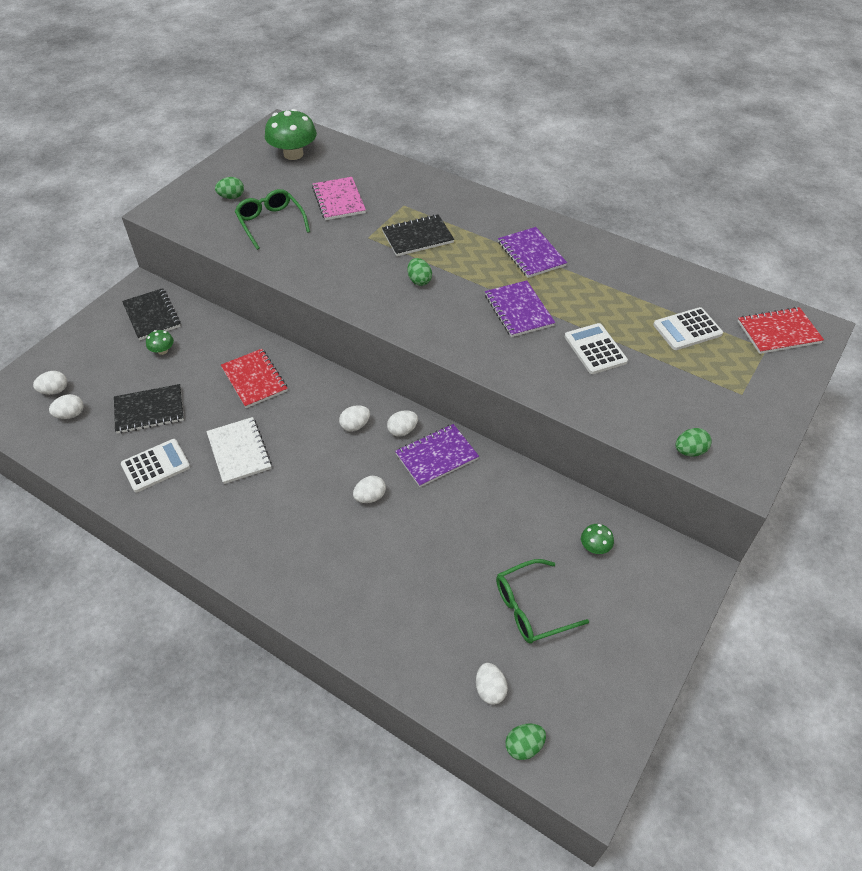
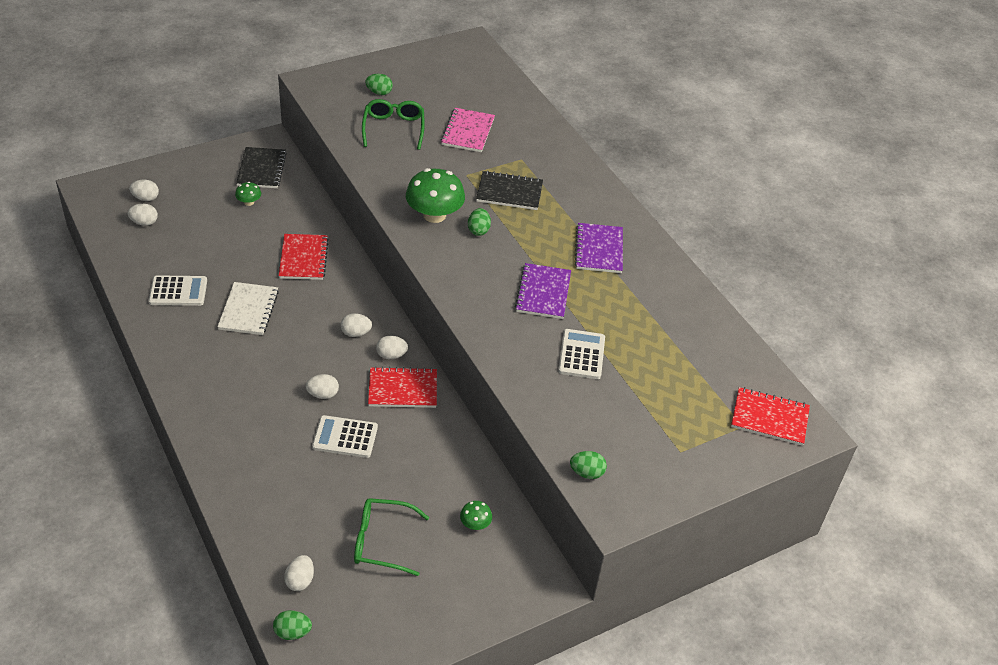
camera: 25 degrees right, 5 degrees down
black notebook [114,384,184,433] -> none
green mushroom [265,109,317,160] -> green mushroom moved to [406,168,465,223]
purple notebook [395,424,479,487] -> red notebook [368,366,437,408]
white calculator [653,307,723,350] -> white calculator moved to [312,415,378,458]

